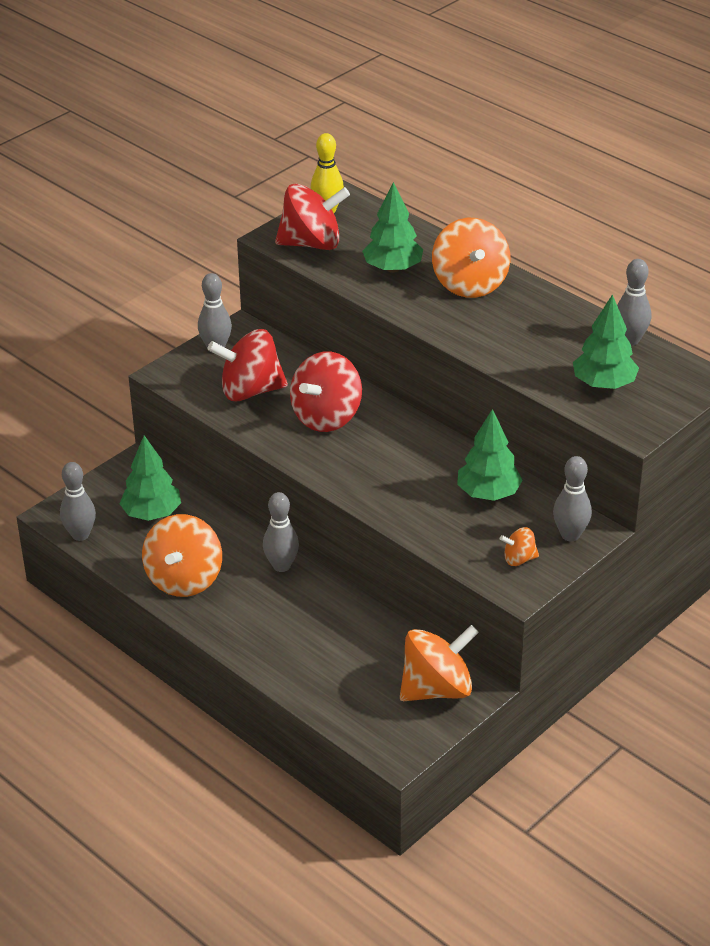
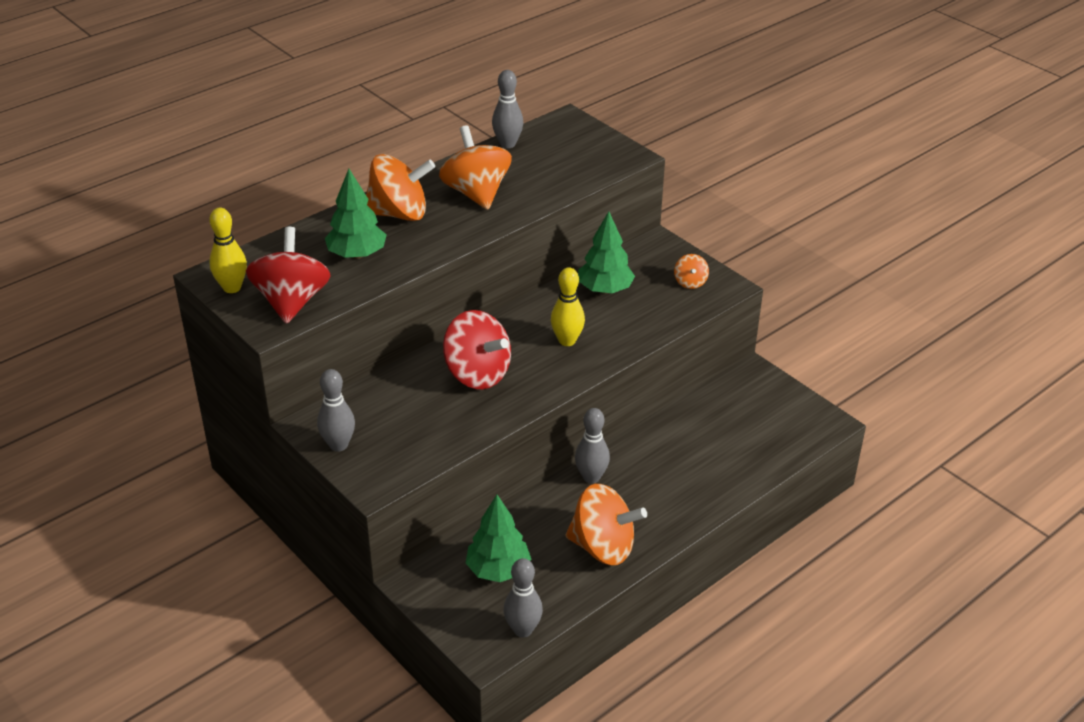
camera: 85 degrees left, 0 degrees up
red spinning top [207,329,288,401] -> none
orange spinning top [400,625,479,701] -> orange spinning top moved to [439,125,512,210]
grey bowling pin [553,456,592,541] -> none
green tree [573,294,639,389] -> none
none -> yellow bowling pin [551,267,585,346]

